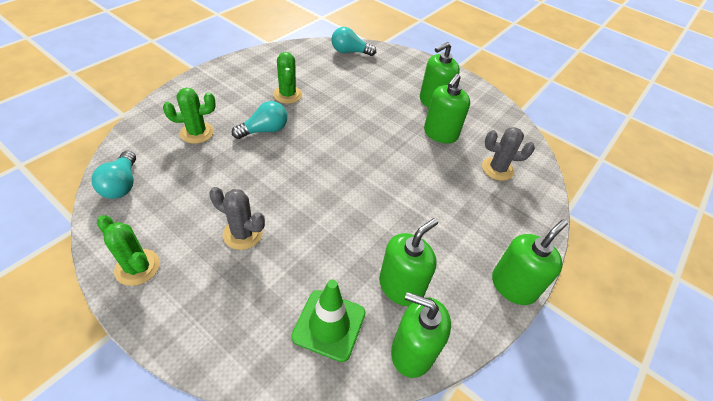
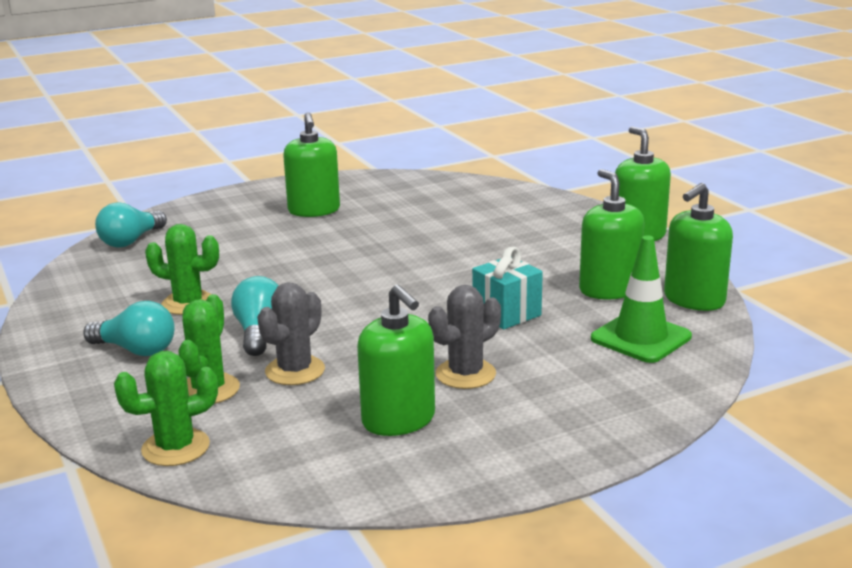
camera: 60 degrees left, 25 degrees down
turquoise light bulb [91,151,136,199] -> turquoise light bulb moved to [83,301,175,356]
green cactus [97,215,160,286] -> green cactus moved to [114,351,218,466]
green soap dispenser [424,74,470,143] -> green soap dispenser moved to [357,285,435,436]
grey cactus [482,127,535,181] -> grey cactus moved to [257,282,325,385]
none -> turquoise gift [472,247,543,329]

